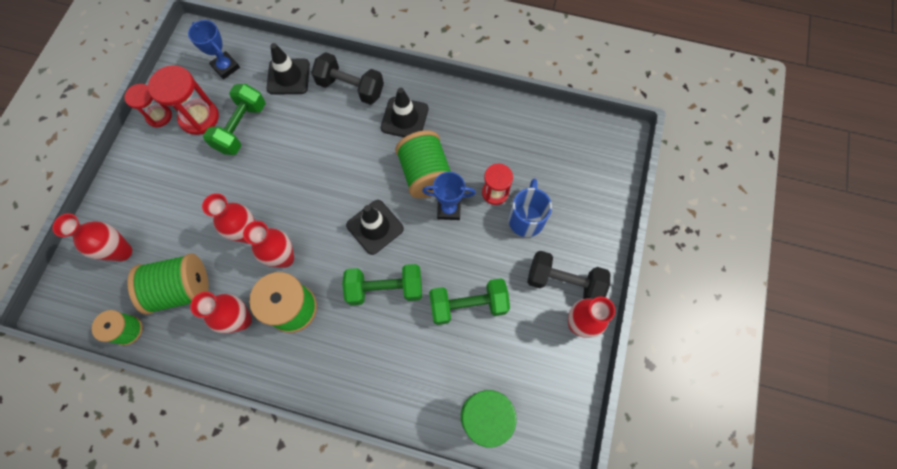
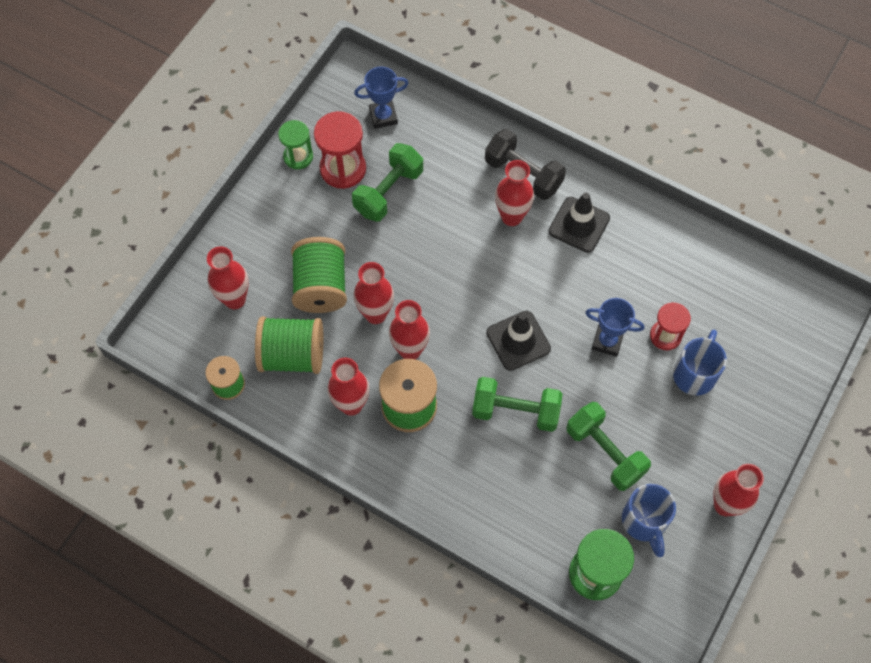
camera: 15 degrees right, 5 degrees down
red hourglass [124,84,172,127] -> green hourglass [278,120,313,169]
blue trophy [188,20,240,79] -> blue trophy turned 75 degrees counterclockwise [354,67,409,129]
black traffic cone [267,43,310,95] -> none
green spool [395,130,451,198] -> green spool moved to [291,237,347,313]
green dumbbell [429,278,510,325] -> green dumbbell turned 45 degrees clockwise [567,402,651,491]
black dumbbell [527,251,610,299] -> none
none -> red vase [495,160,534,226]
none -> blue mug [622,484,676,557]

